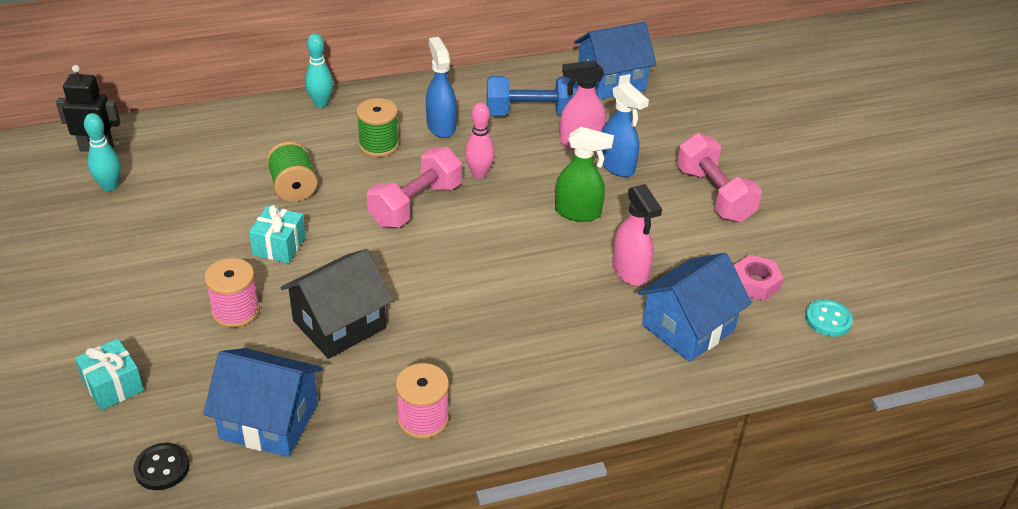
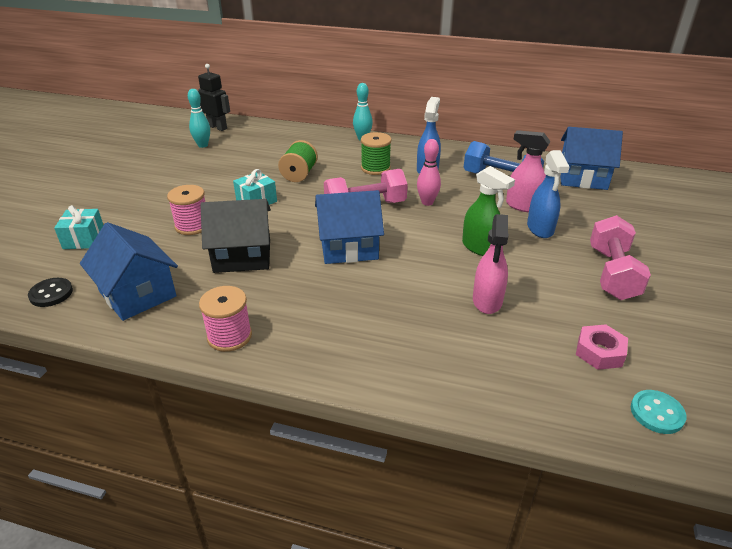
camera: 35 degrees right, 5 degrees down
blue house [638,253,752,362] -> blue house moved to [315,190,384,264]

